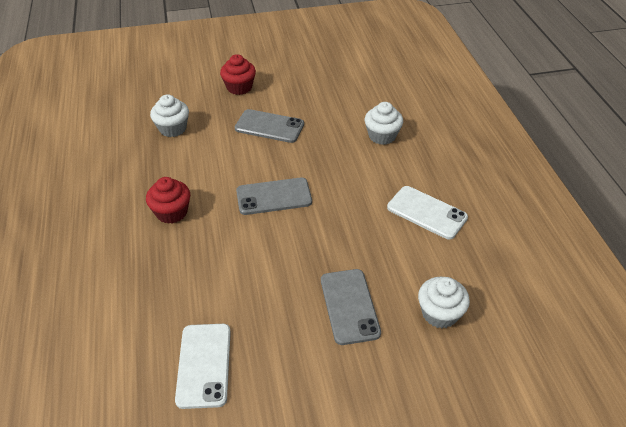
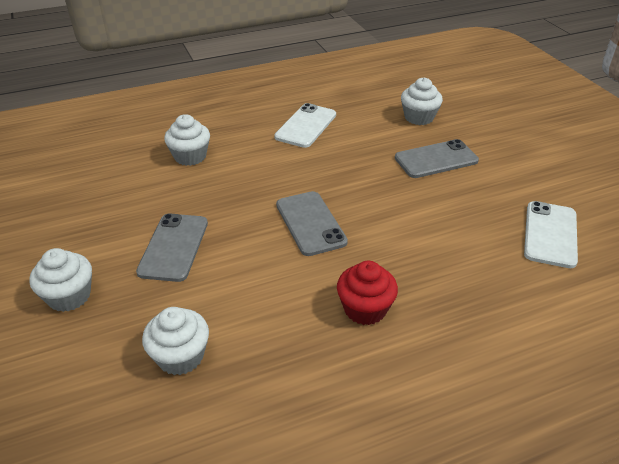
camera: 100 degrees left, 5 degrees down
white phone [175,324,231,409] -> white phone turned 60 degrees counterclockwise [524,201,578,268]
red cupcake [220,54,256,95] -> white cupcake [29,248,92,312]

